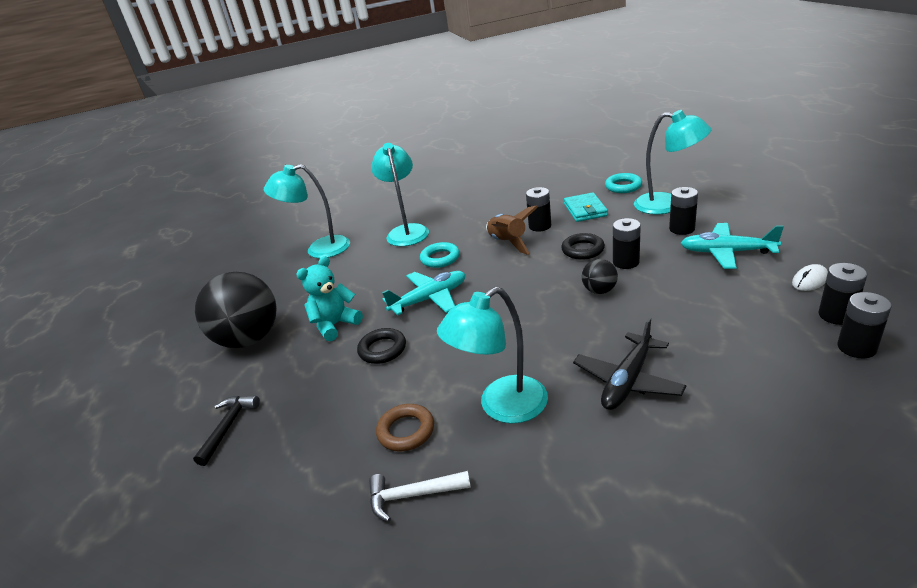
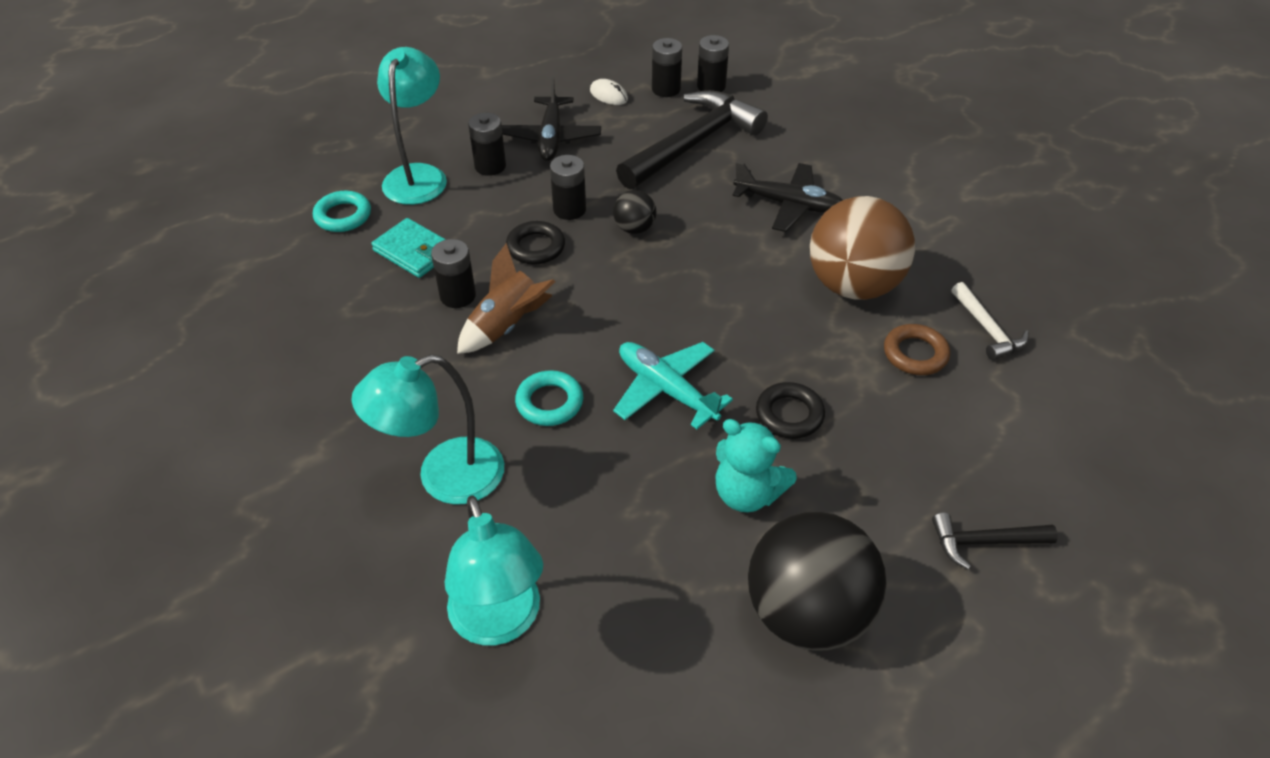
camera: 110 degrees left, 15 degrees up
turquoise lamp [437,287,548,424] -> brown ball [810,196,915,300]
turquoise wallet [564,192,608,222] -> turquoise wallet turned 60 degrees clockwise [371,218,446,278]
turquoise plane [681,223,784,269] -> black plane [502,77,601,161]
none -> black hammer [616,90,768,189]

